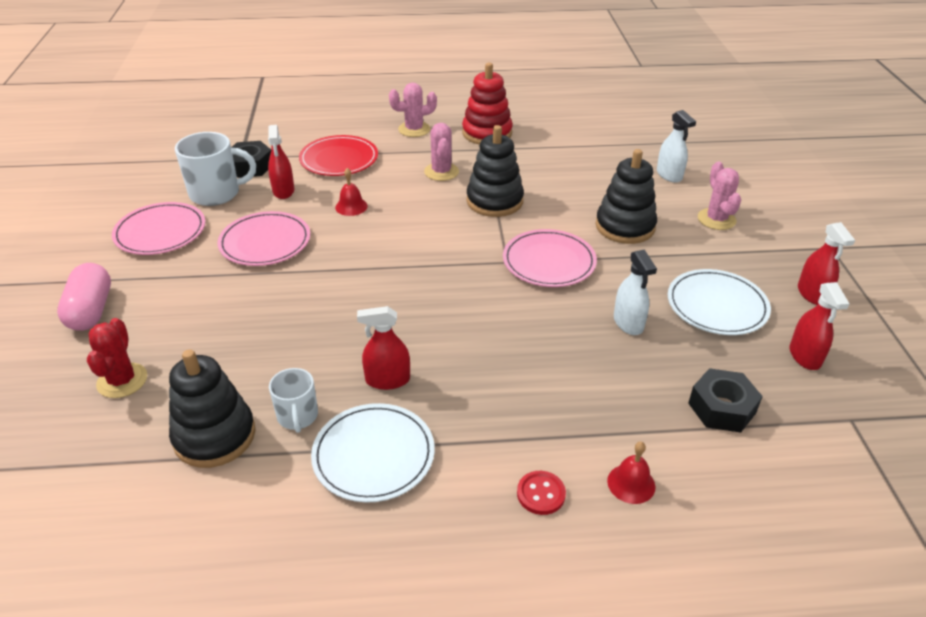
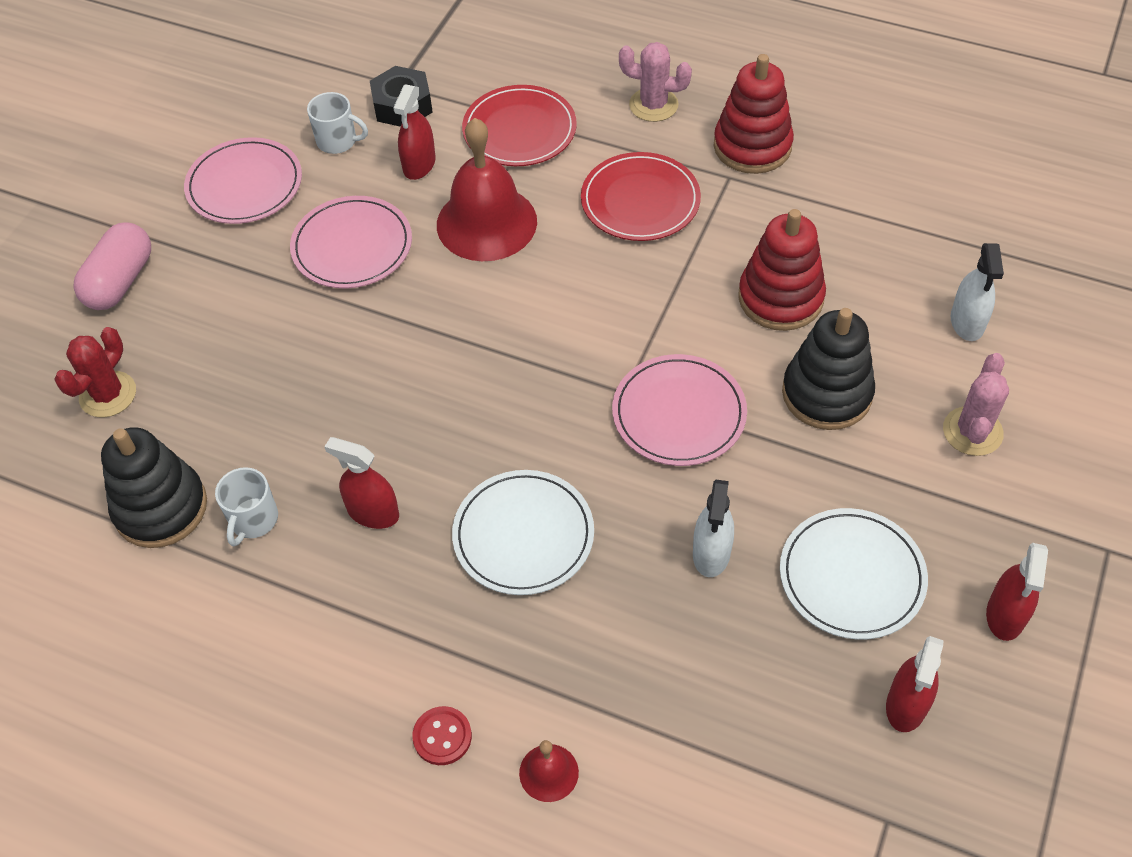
camera: 30 degrees right, 15 degrees up
white mug [175,132,256,206] -> white mug [307,92,368,154], size x0.60
white plate [311,403,435,502] -> white plate moved to [452,470,594,595]
red bell [335,168,368,216] -> red bell [437,118,537,261], size x2.23
pink cactus [424,123,459,181] -> red plate [581,152,701,241]
black stacking toy [467,125,524,217] -> none
black nut [688,368,763,433] -> none
none -> red stacking toy [738,209,826,331]

